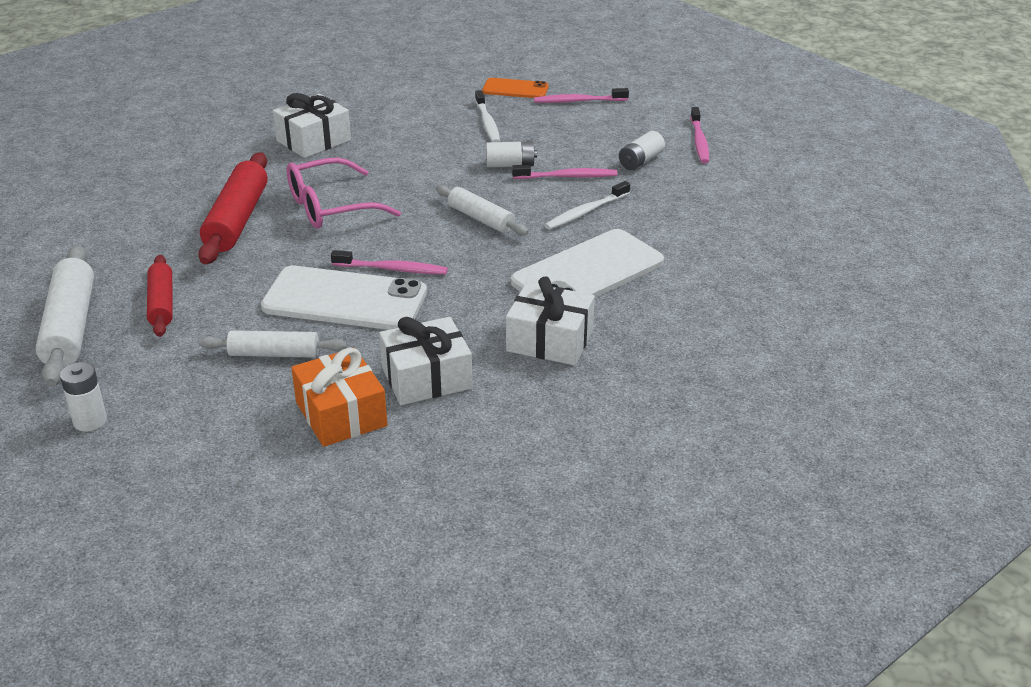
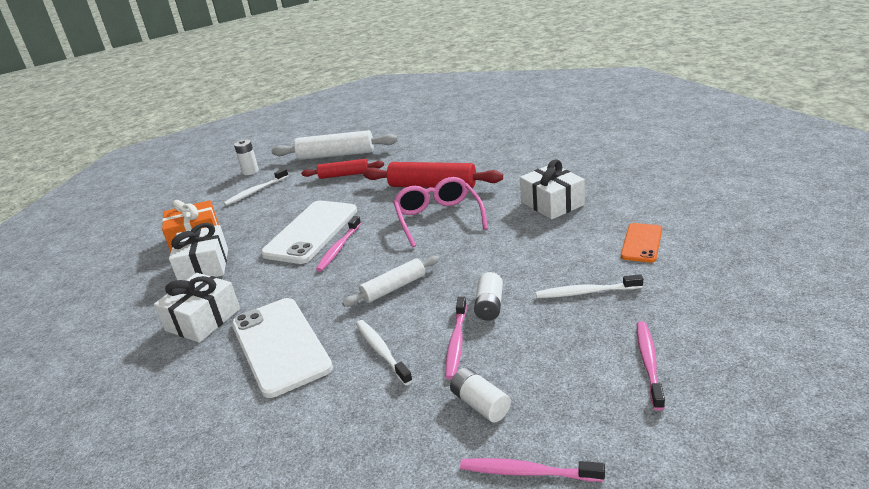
camera: 105 degrees right, 5 degrees down
white rolling pin [199,330,347,358] -> none
orange phone [482,78,548,98] -> orange phone moved to [621,223,662,263]
none -> white toothbrush [223,168,289,206]

